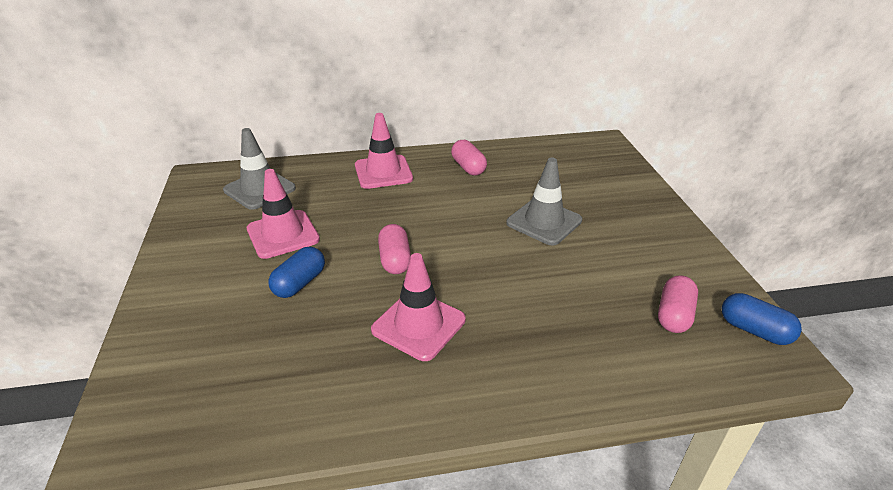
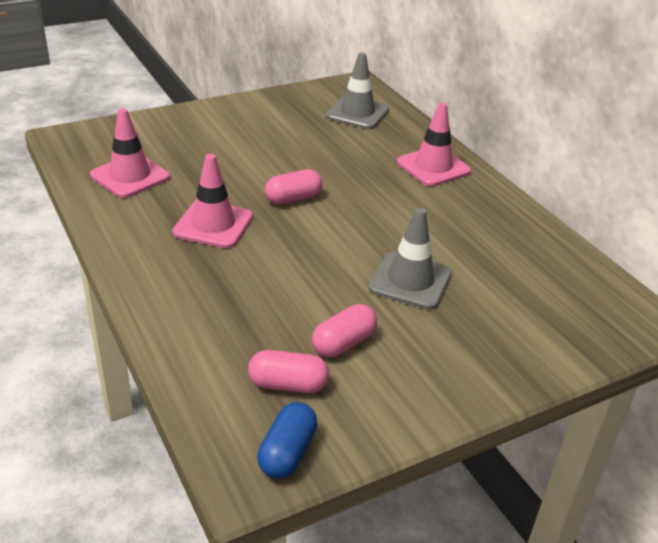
camera: 70 degrees right, 0 degrees up
pink traffic cone [247,169,320,259] -> pink traffic cone moved to [90,108,170,198]
blue capsule [268,246,325,298] -> none
pink capsule [451,140,487,176] -> pink capsule moved to [312,304,377,357]

